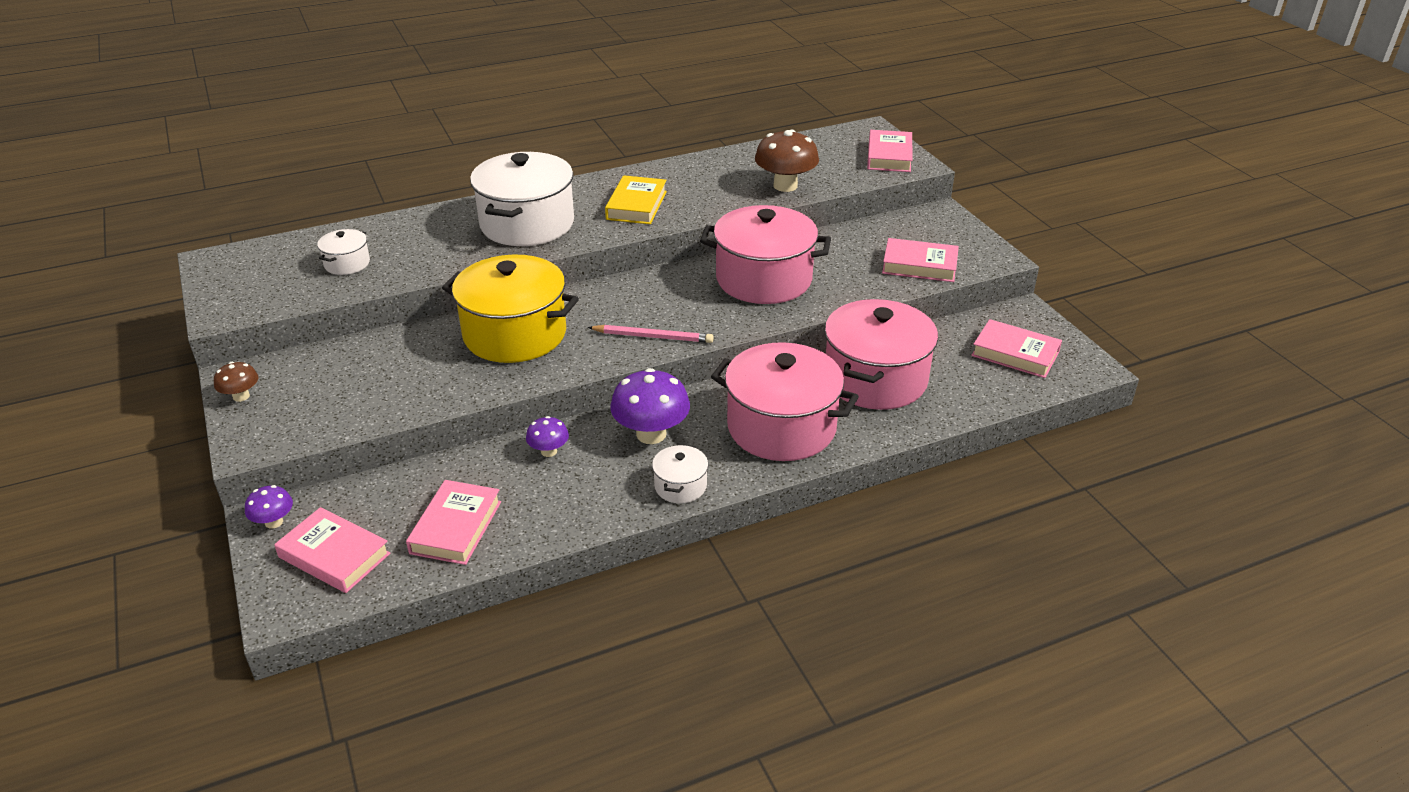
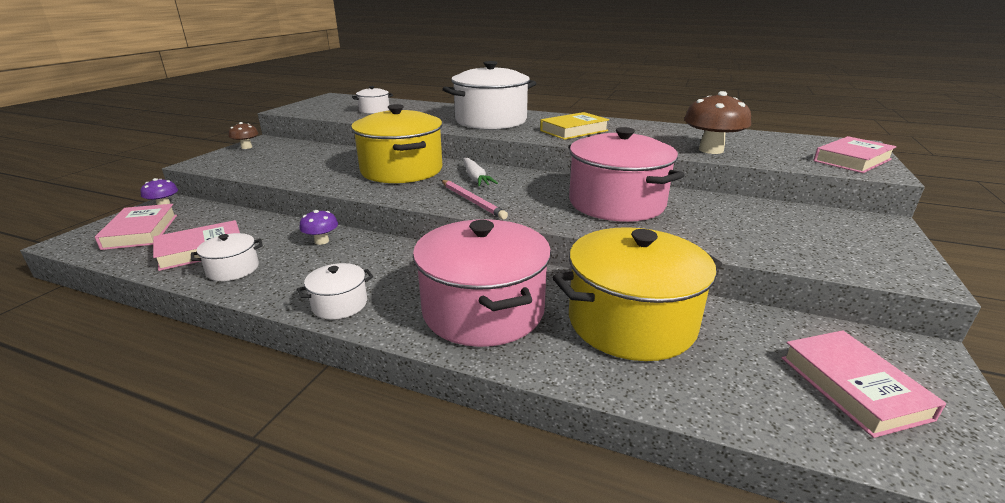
camera: 45 degrees right, 10 degrees down
purple mushroom [610,368,690,444] -> none
pink pot [825,299,938,410] -> yellow pot [552,227,722,361]
pink book [882,238,959,282] -> none
none -> white pot [191,233,263,281]
none -> white carrot [463,158,498,186]

